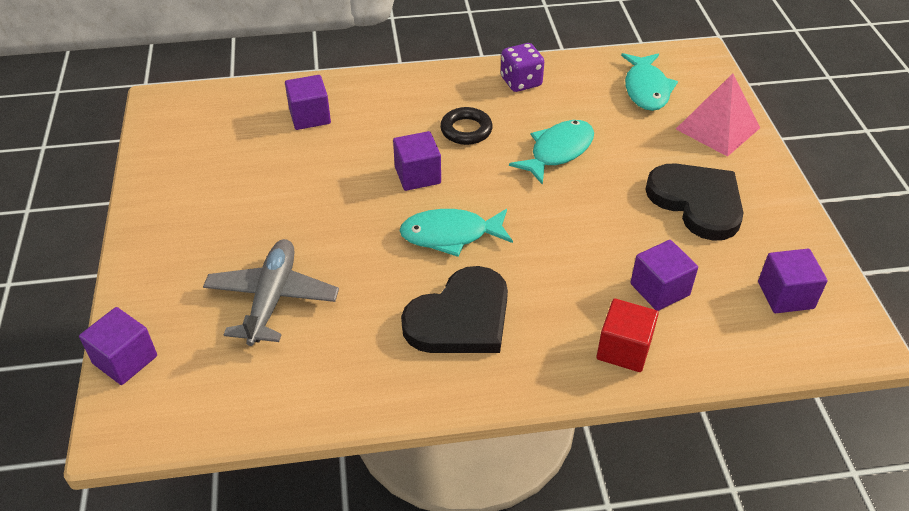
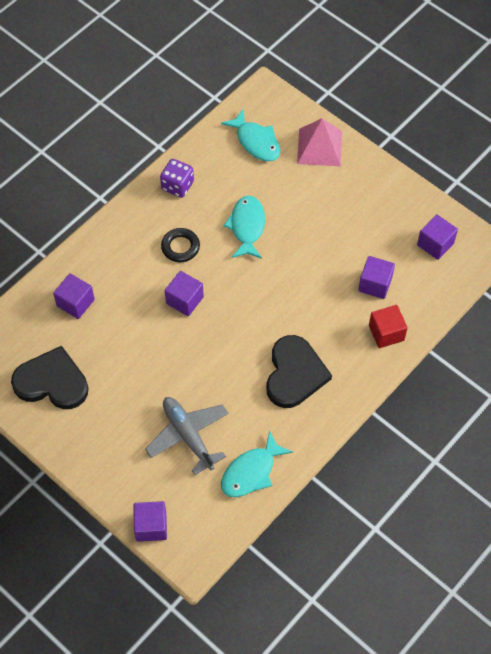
camera: 40 degrees left, 15 degrees up
turquoise fish [399,209,513,257] -> turquoise fish moved to [221,430,293,497]
black heart [646,163,743,241] -> black heart moved to [11,346,88,409]

